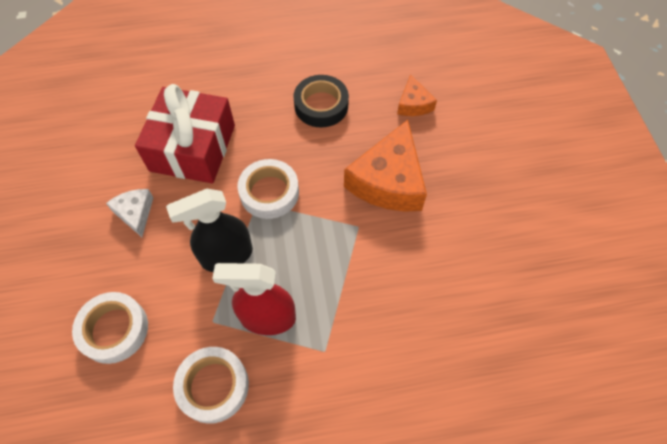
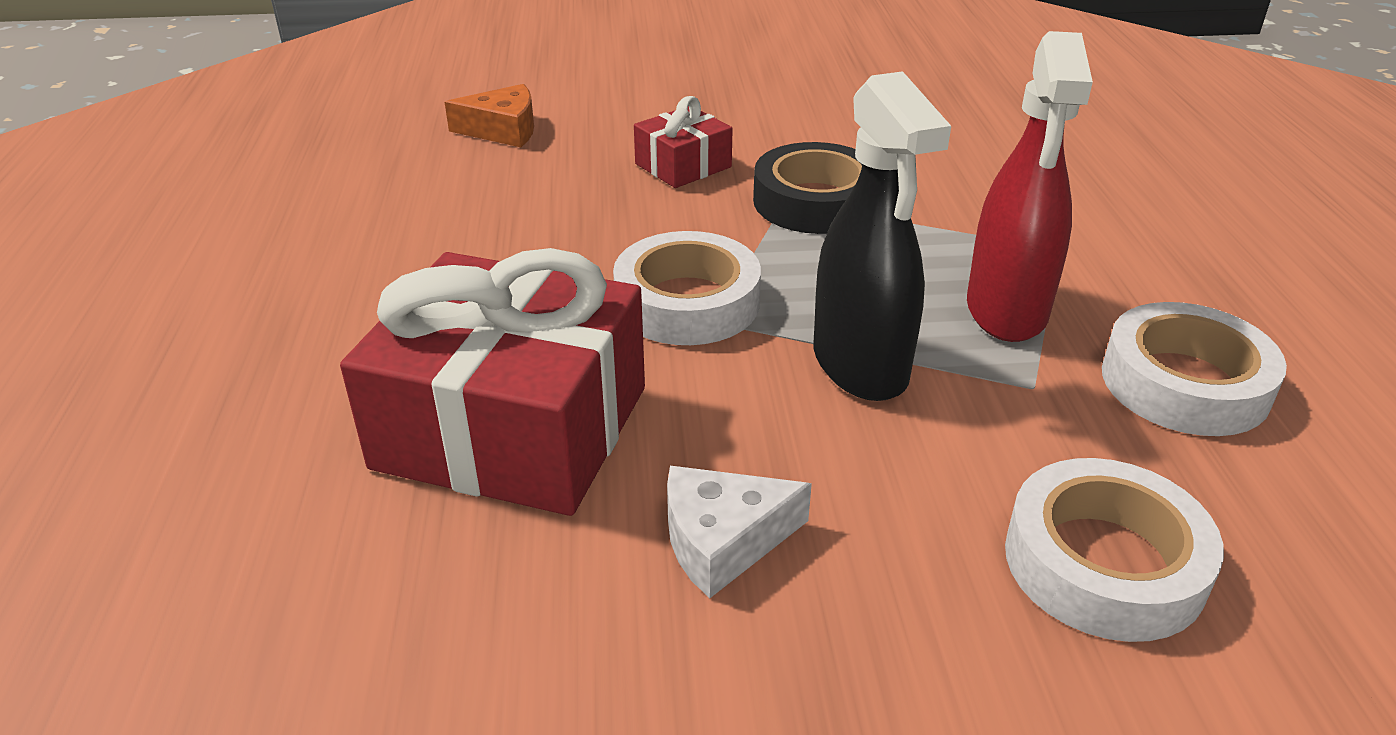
camera: 85 degrees left, 25 degrees down
black tape [293,75,349,128] -> black tape moved to [753,142,863,234]
orange cheese [344,120,427,212] -> red gift [634,96,733,188]

